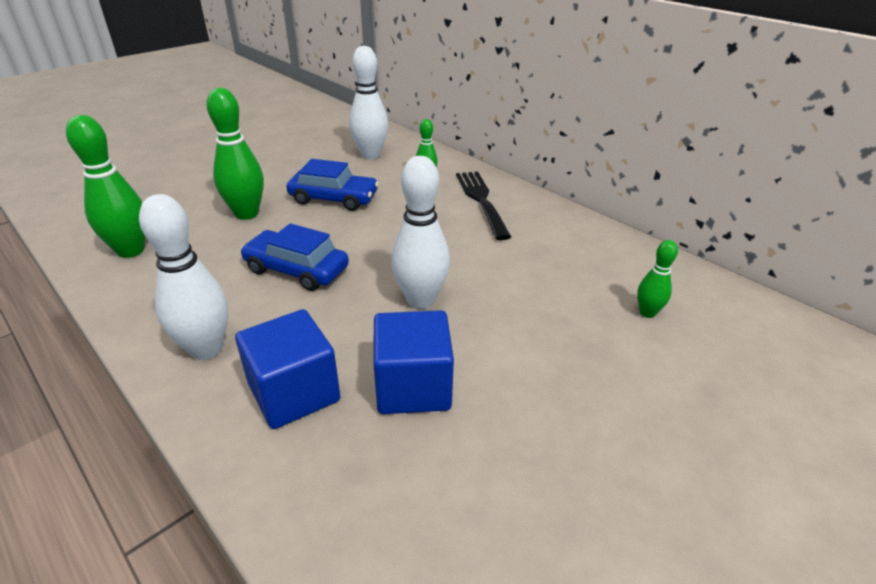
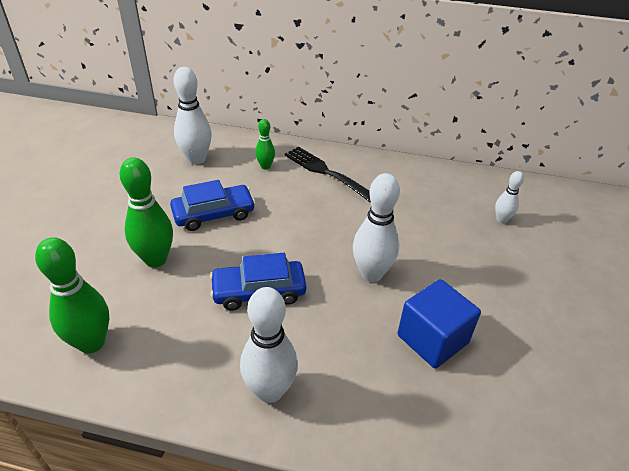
camera: 35 degrees left, 5 degrees up
blue cube [235,309,341,429] -> none
green bowling pin [637,240,678,318] -> white bowling pin [495,171,524,223]

